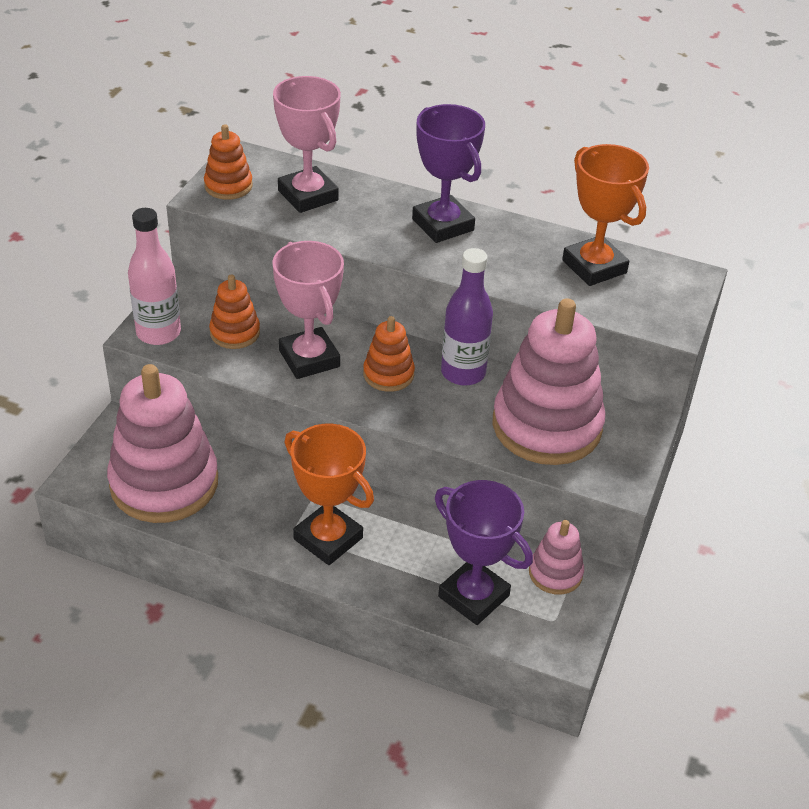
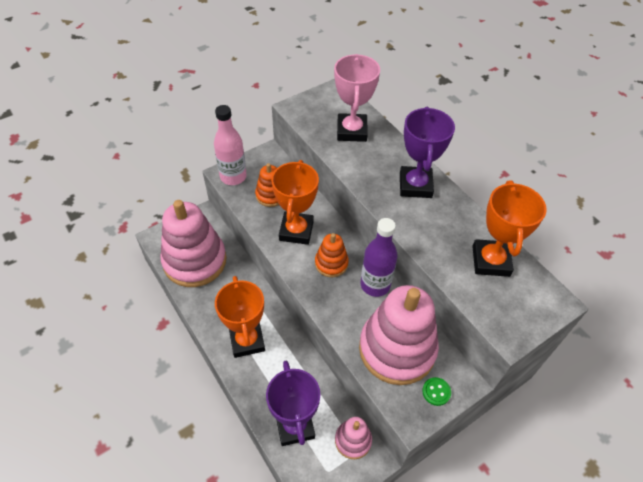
camera: 35 degrees right, 10 degrees up
orange stacking toy [204,124,253,200] -> none
pink trophy [272,241,344,379] -> orange trophy [271,160,319,245]
none -> green button [422,377,451,406]

